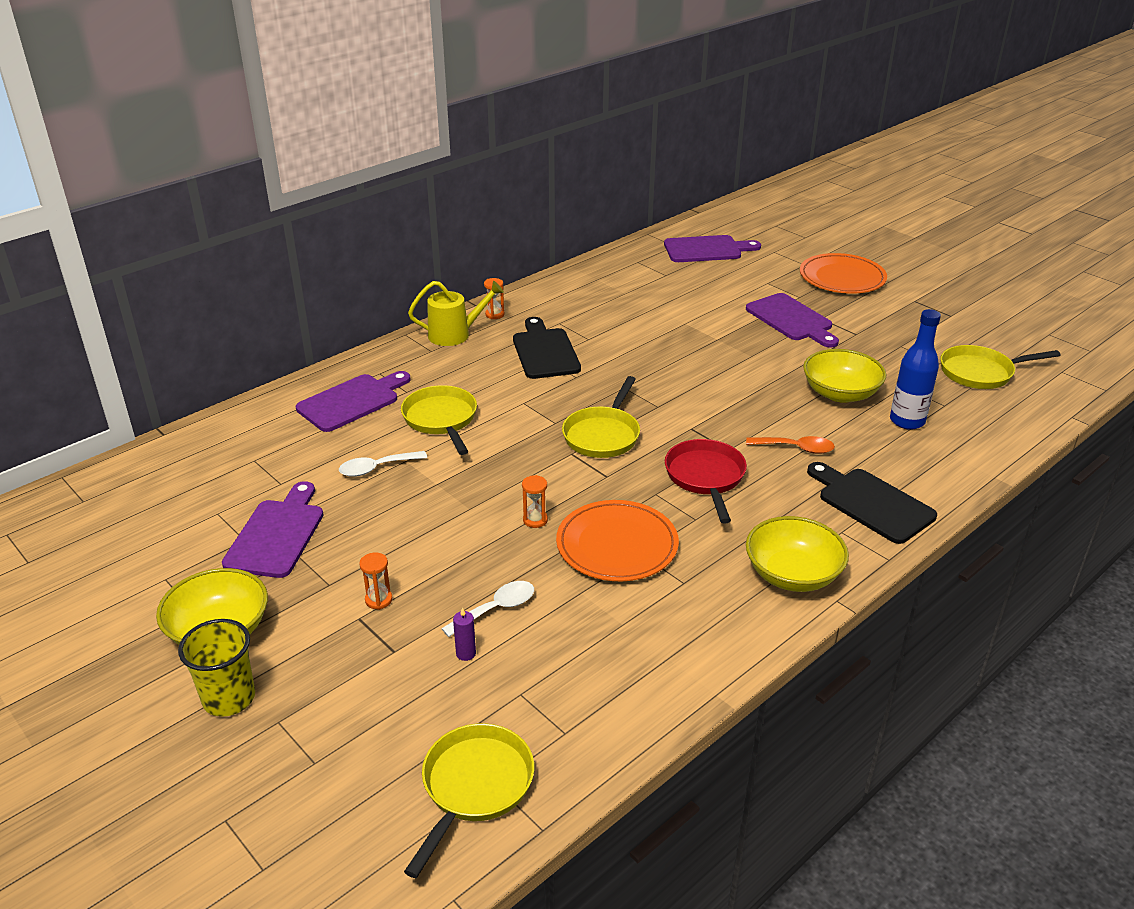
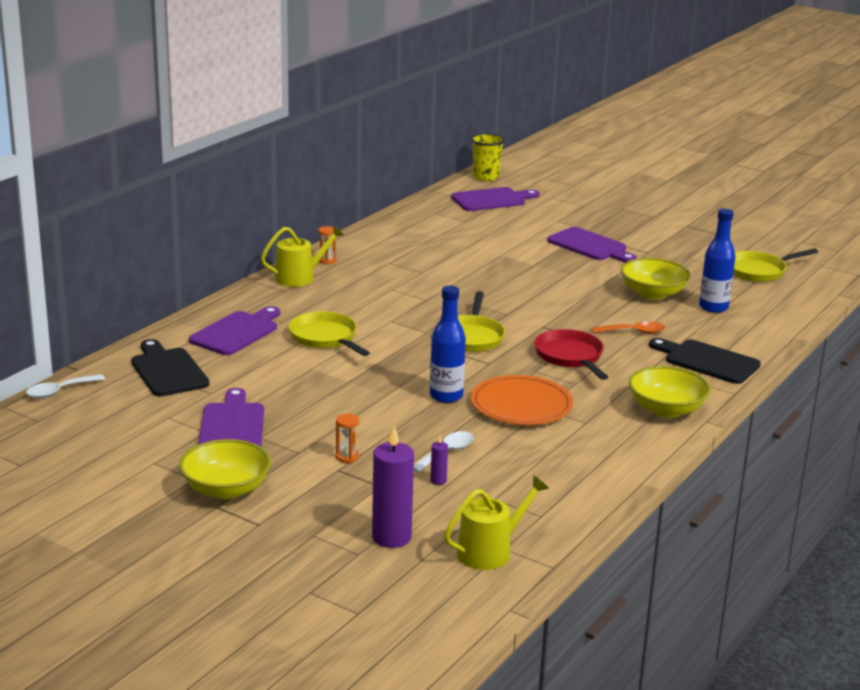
camera: 15 degrees left, 10 degrees down
yellow cup [178,619,255,717] -> yellow cup moved to [471,133,505,181]
white spoon [339,451,427,477] -> white spoon moved to [26,374,105,398]
yellow pan [404,723,534,878] -> yellow watering can [444,476,549,570]
black cutting board [513,317,581,379] -> black cutting board moved to [131,339,209,396]
orange hourglass [522,475,548,528] -> blue bottle [430,286,466,403]
orange plate [800,253,887,294] -> none
none -> purple candle [372,426,414,548]

